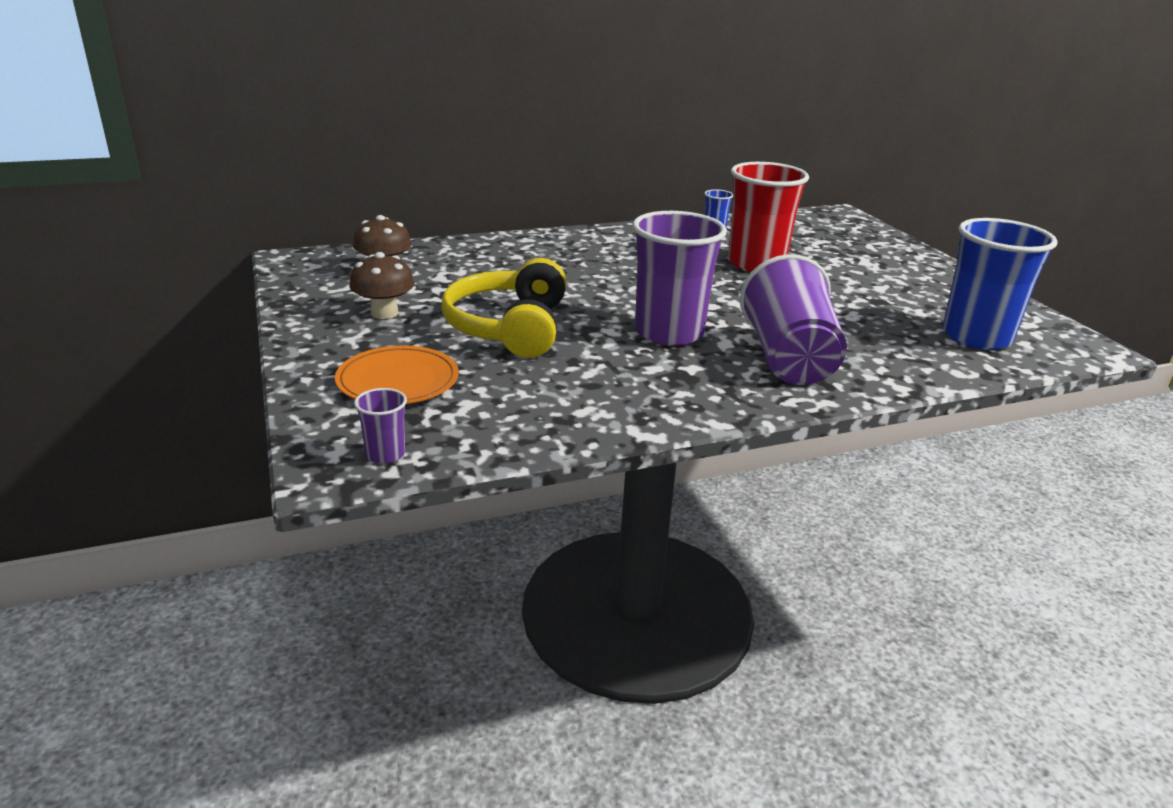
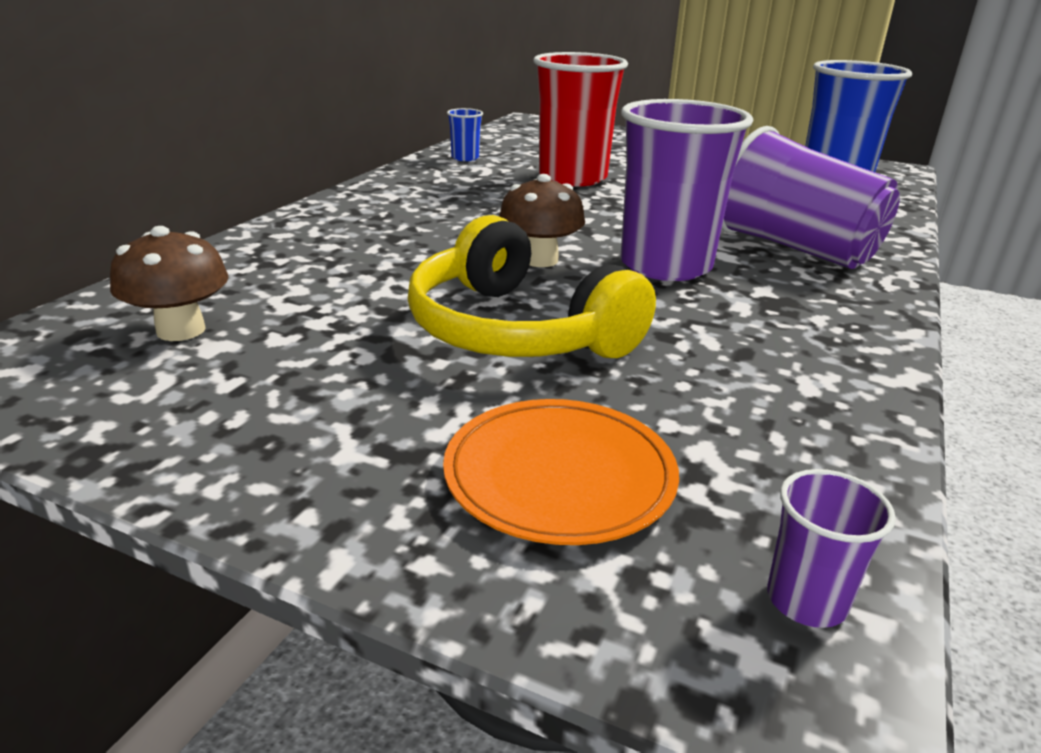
camera: 45 degrees left, 0 degrees up
brown mushroom [349,252,414,319] -> brown mushroom moved to [499,174,585,267]

